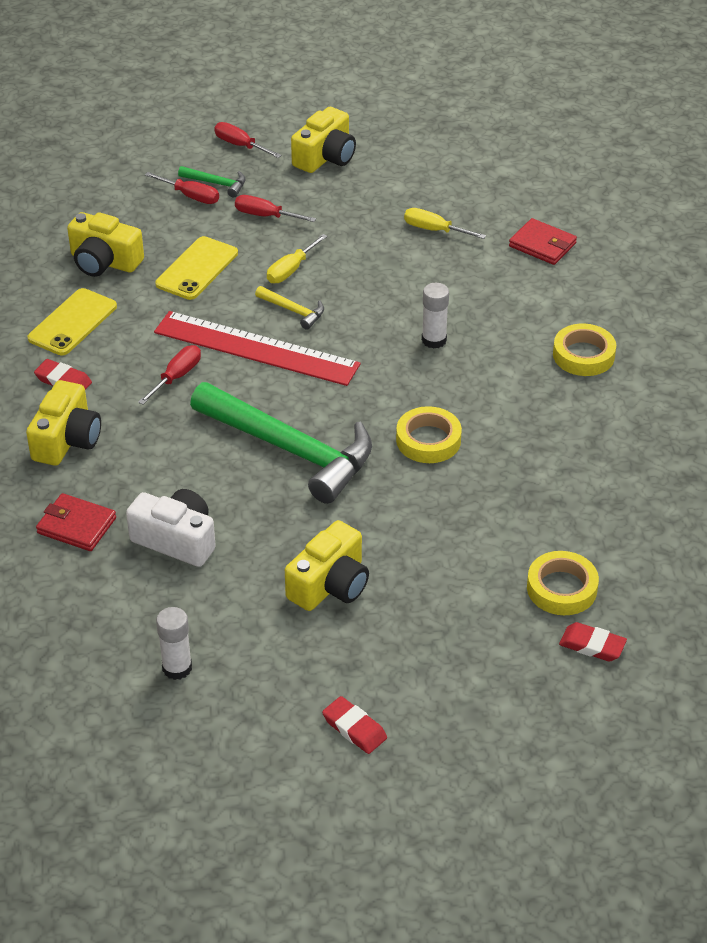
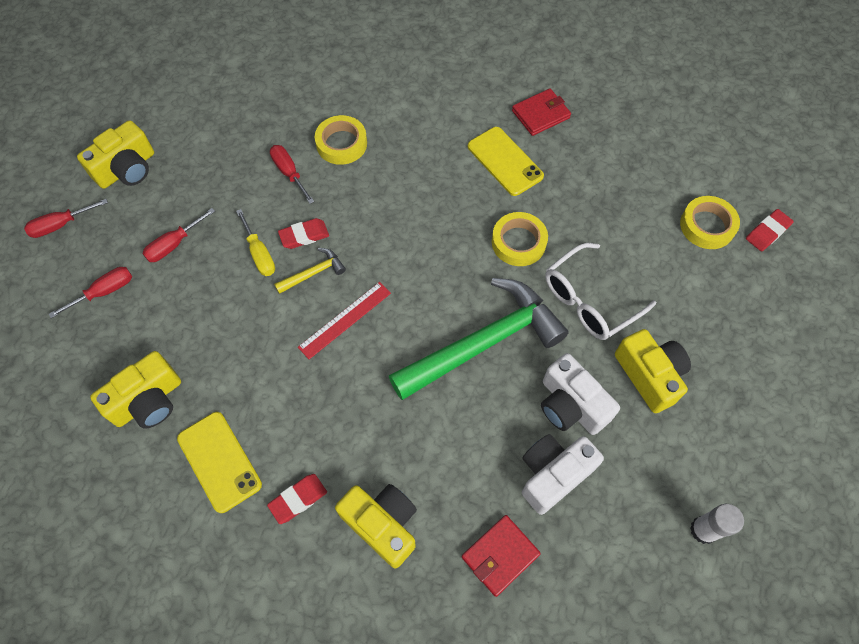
camera: 65 degrees left, 20 degrees up
red screwdriver [138,345,201,405] -> red screwdriver moved to [270,145,314,204]
red ruler [154,311,361,386] -> red ruler [298,282,391,359], size x0.54
yellow phone [155,236,238,300] -> yellow phone moved to [468,127,544,196]
green hammer [178,166,246,197] -> none
yellow camera [291,107,356,173] -> yellow camera turned 75 degrees clockwise [77,120,154,189]
red eraser [322,696,387,754] -> red eraser moved to [278,218,329,249]
yellow screwdriver [404,208,486,239] -> none
white glue stick [422,283,449,349] -> none
red wallet [509,218,577,265] -> red wallet moved to [512,89,571,136]
yellow tape [553,324,616,376] -> yellow tape moved to [315,115,367,165]
none -> white camera [541,353,620,435]
none -> white glasses [545,243,656,340]

